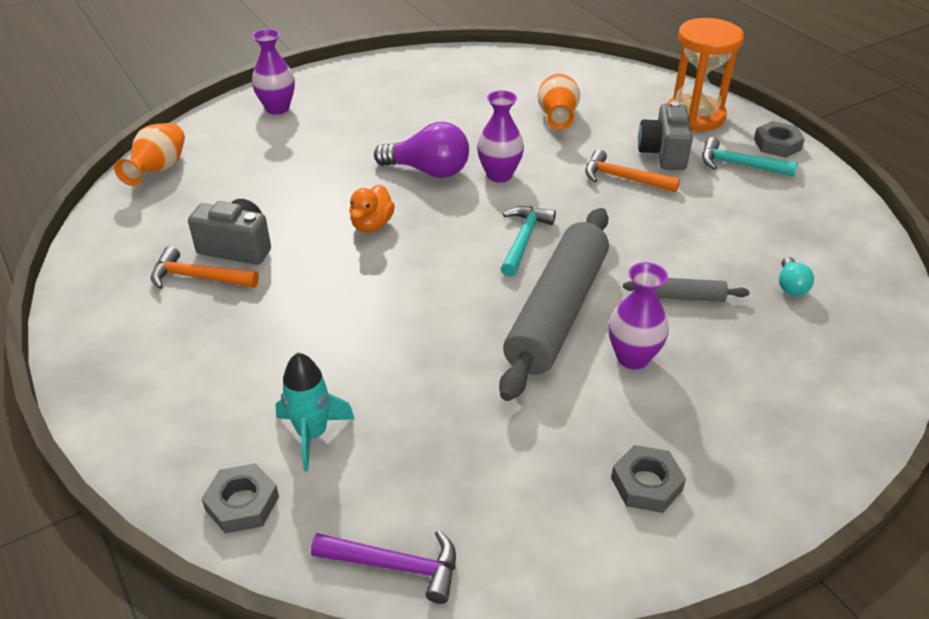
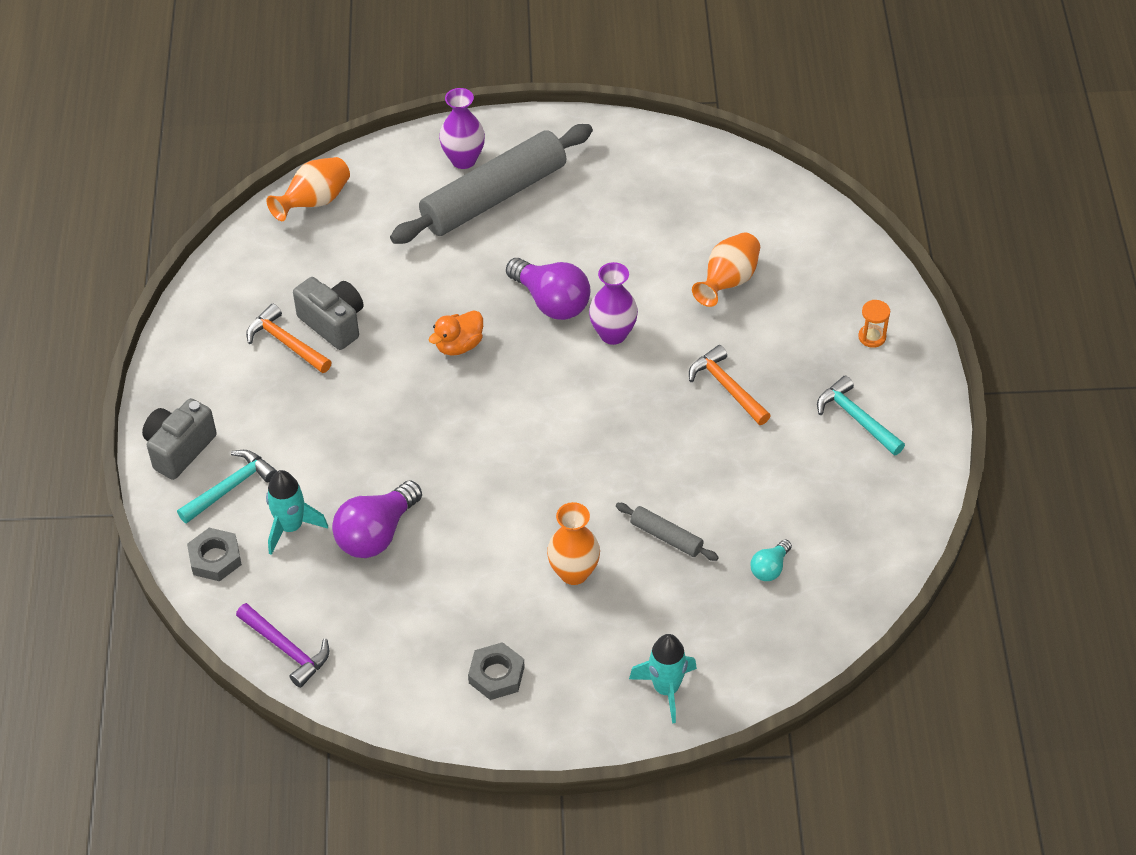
camera: 30 degrees right, 10 degrees up
grey rolling pin [499,208,609,401] -> grey rolling pin moved to [390,124,593,244]
turquoise hammer [500,206,556,277] -> turquoise hammer moved to [177,450,277,524]
purple vase [609,262,669,369] -> orange vase [547,502,600,585]
grey camera [638,101,693,170] -> grey camera moved to [142,398,217,480]
orange hourglass [667,18,744,131] -> orange hourglass [858,300,890,348], size x0.40
grey nut [754,121,805,158] -> none
none -> purple light bulb [332,481,422,558]
none -> turquoise rocket [629,634,697,723]

